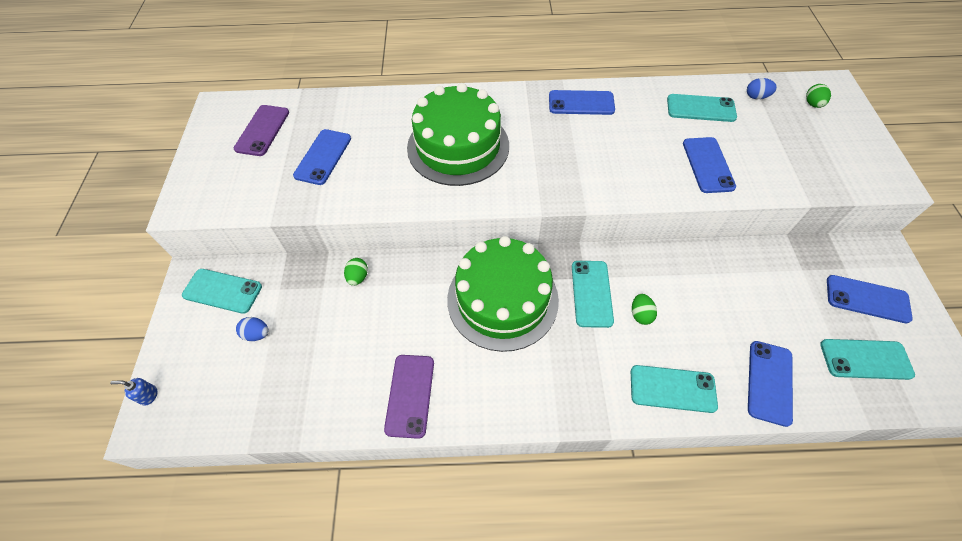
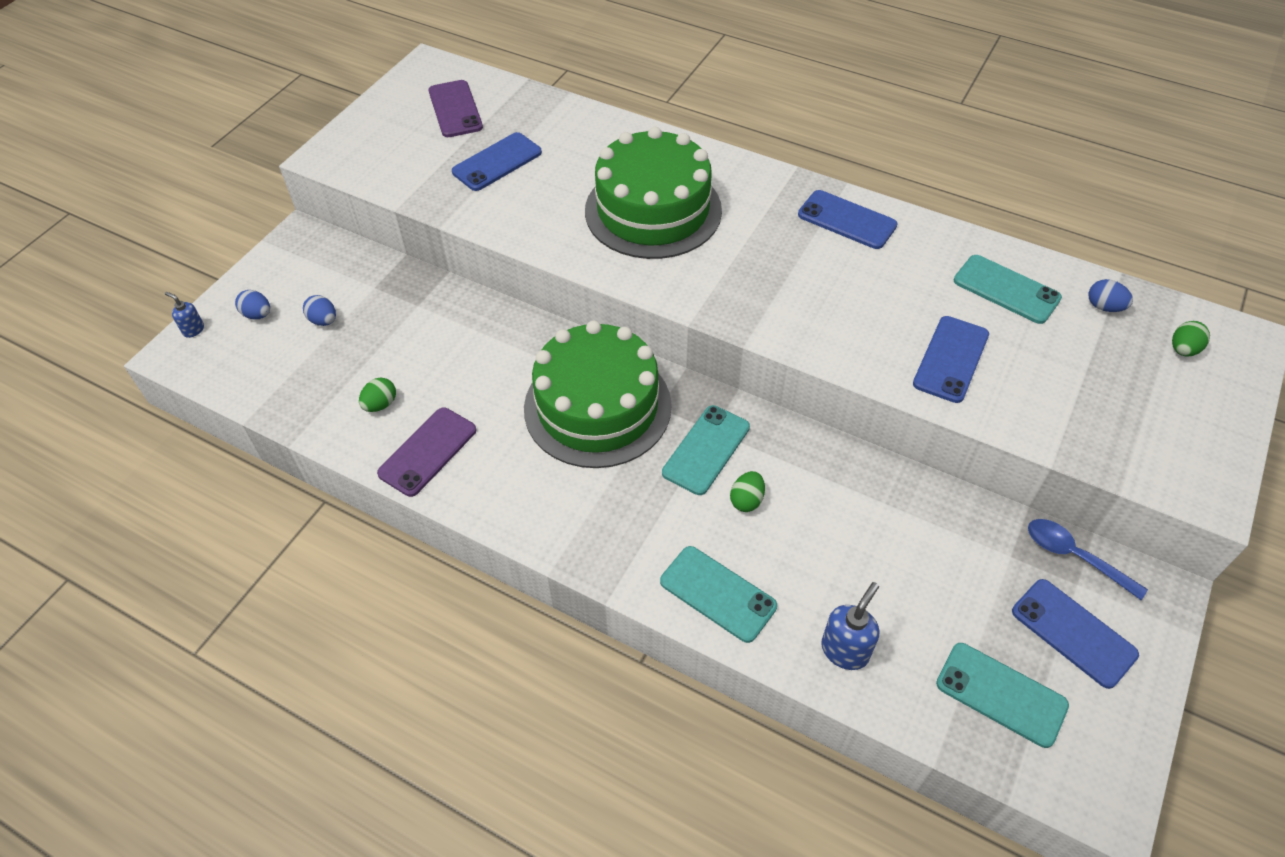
camera: 30 degrees right, 5 degrees down
turquoise phone [182,269,262,314] -> none
purple phone [234,105,289,156] -> purple phone turned 60 degrees counterclockwise [429,80,483,137]
green egg [344,258,368,286] -> green egg moved to [359,378,396,412]
blue phone [748,341,793,427] -> blue soap dispenser [821,582,879,670]
none -> blue egg [235,290,270,319]
none -> blue spoon [1028,519,1148,600]

